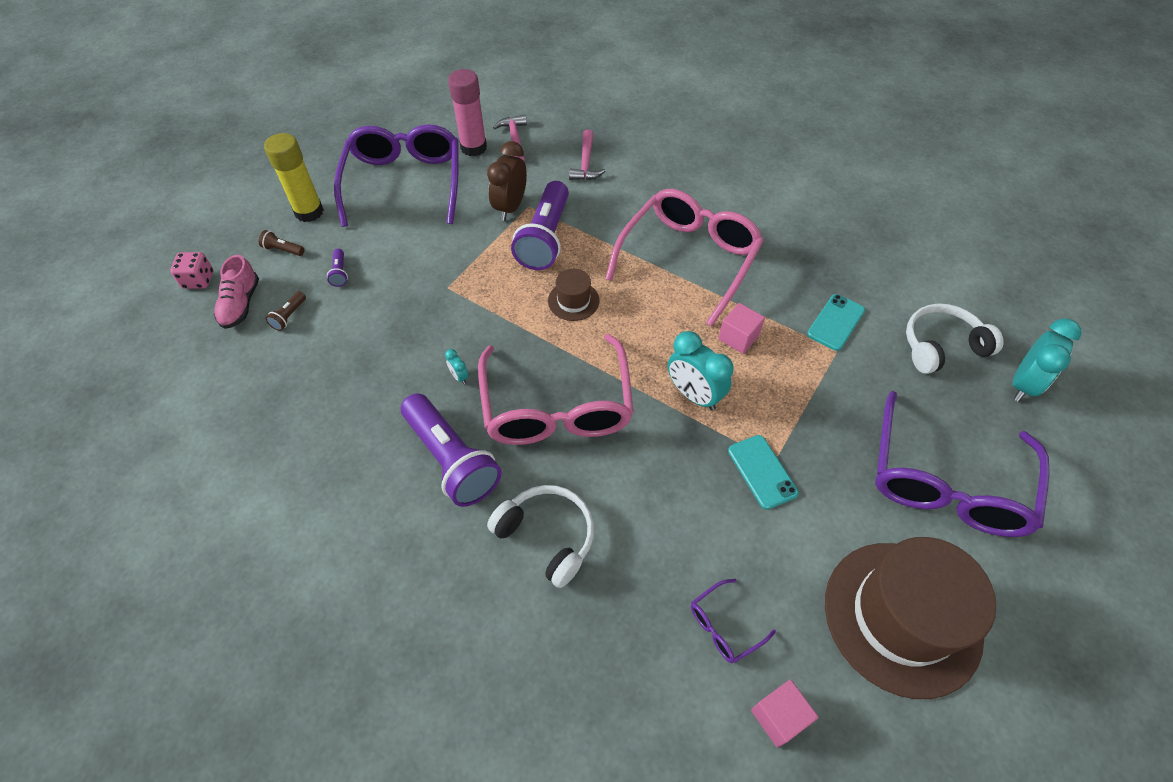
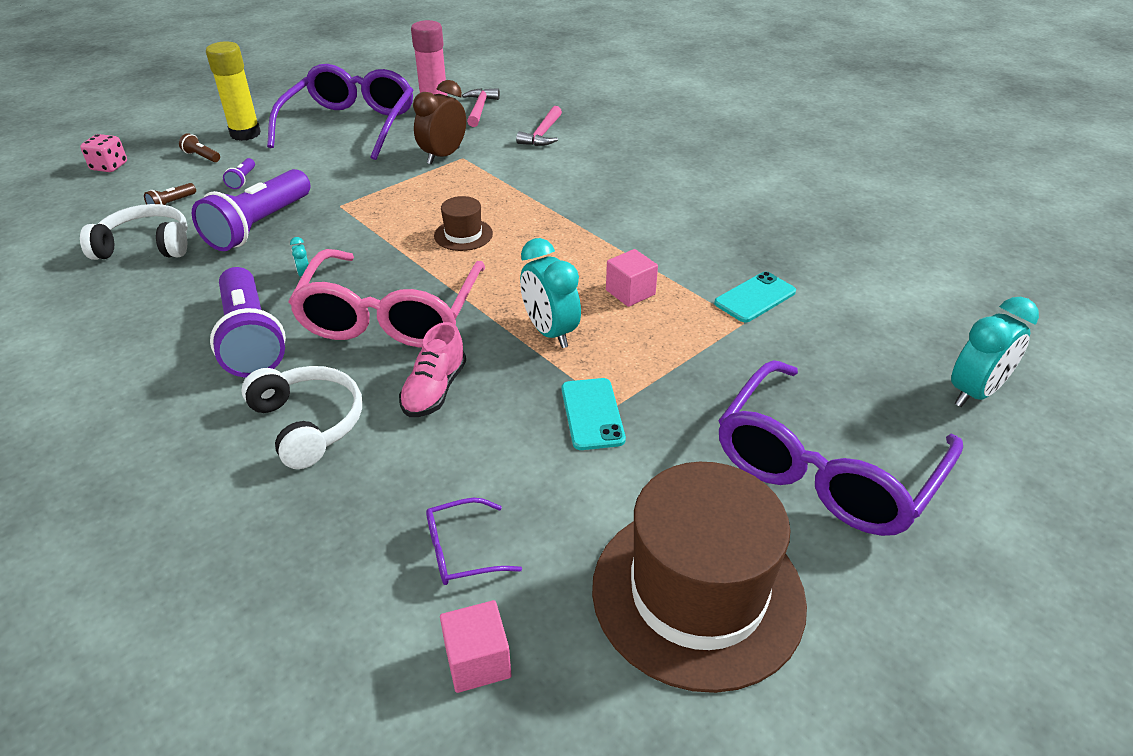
camera: 15 degrees right, 15 degrees down
pink shoe [214,255,259,329] -> pink shoe moved to [399,322,466,417]
purple flashlight [511,181,569,270] -> purple flashlight moved to [192,169,311,251]
pink glasses [605,189,764,327] -> none
white headphones [906,303,1004,374] -> white headphones moved to [80,204,188,260]

